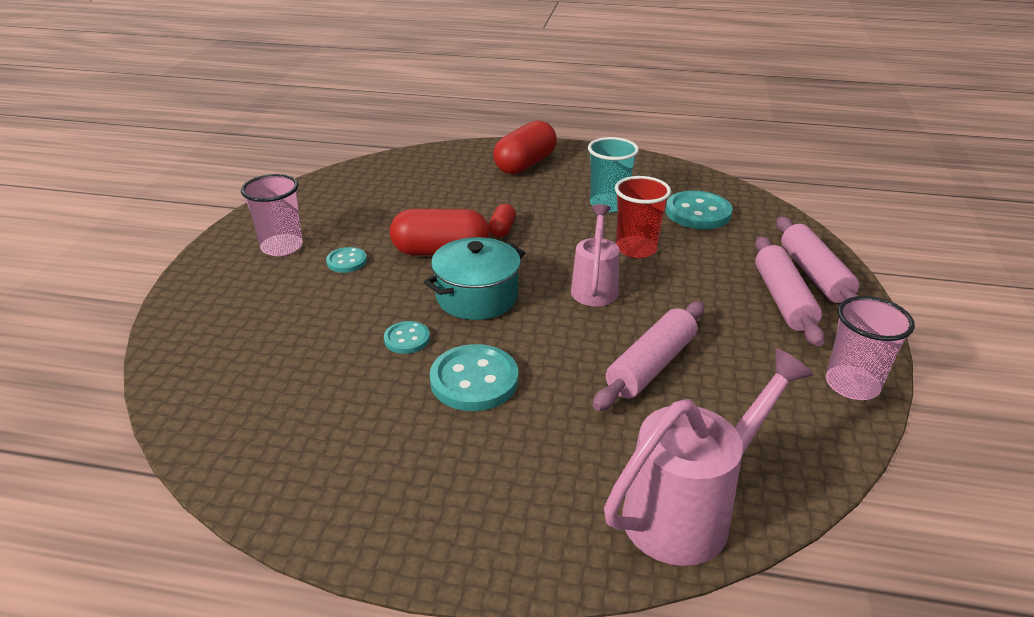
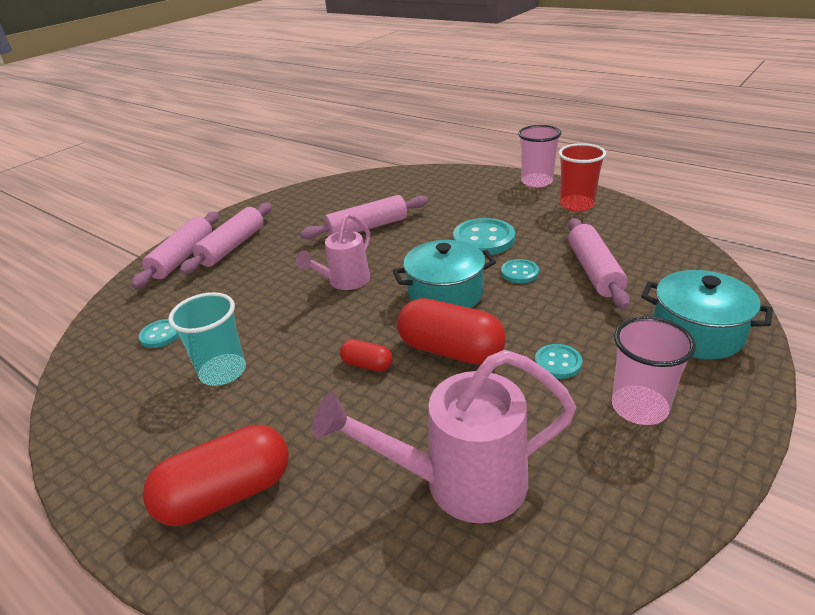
camera: 150 degrees left, 0 degrees up
red capsule [489,204,516,238] -> red capsule turned 75 degrees clockwise [340,339,393,372]
pink watering can [604,348,813,566] -> pink watering can moved to [312,350,576,523]
red cup [615,176,671,258] -> red cup moved to [559,143,606,211]
turquoise button [666,191,732,229] -> turquoise button [139,319,179,348], size x0.55
pink cup [826,296,915,400] -> pink cup moved to [518,125,561,188]
none -> pink rolling pin [568,218,630,309]
none -> turquoise pot [642,270,773,360]

